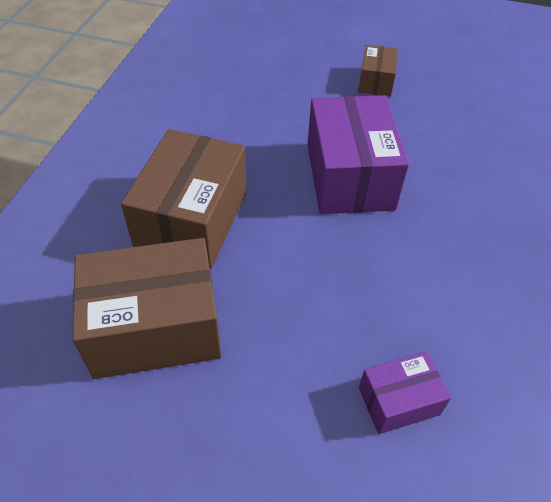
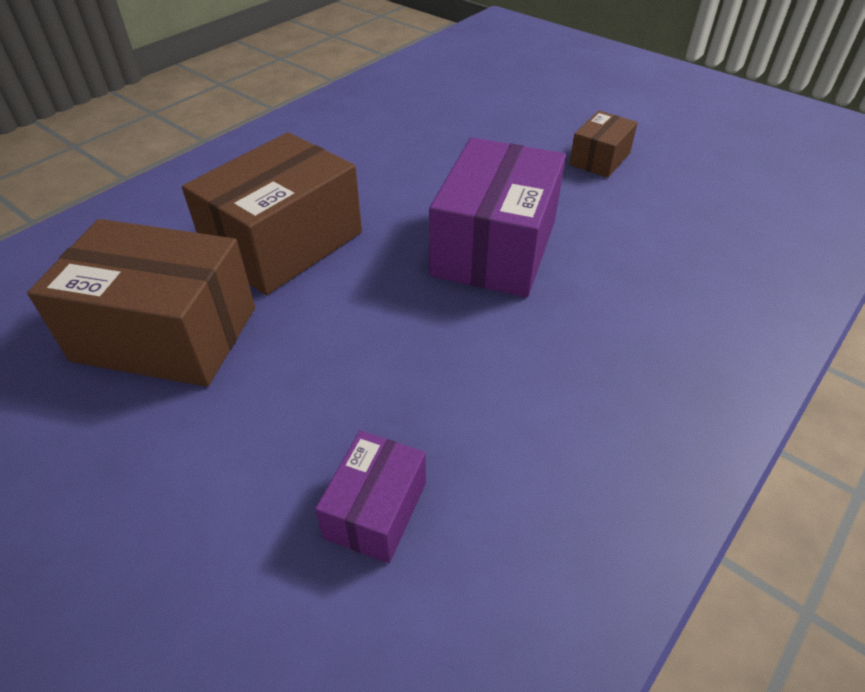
camera: 25 degrees right, 5 degrees down
purple box [359,352,451,434] -> purple box turned 75 degrees counterclockwise [315,431,426,563]

